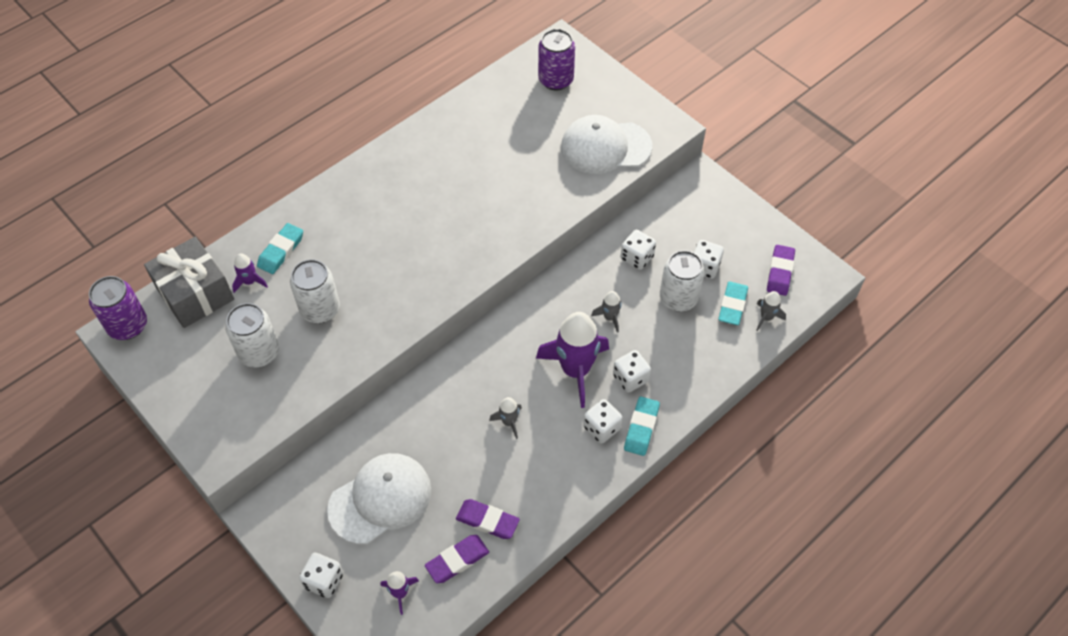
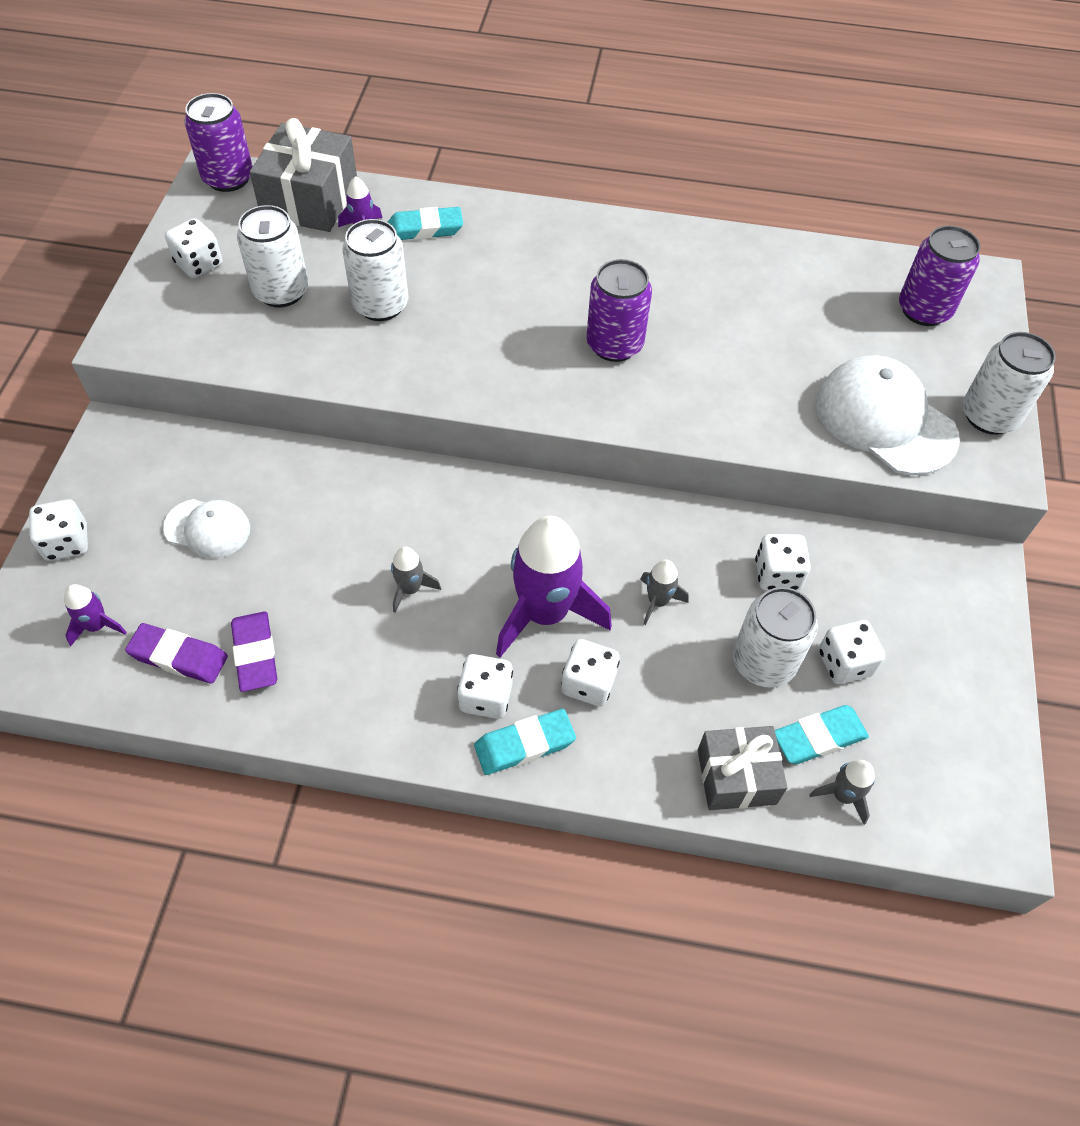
camera: 50 degrees right, 0 degrees up
white cap [327,453,431,544] -> white cap [163,499,250,559], size x0.57
purple eraser [767,245,795,296] -> none
none -> white dice [165,218,223,278]
none -> purple can [586,259,652,362]
none -> grey gift [698,726,788,810]
none -> white can [963,332,1056,435]

